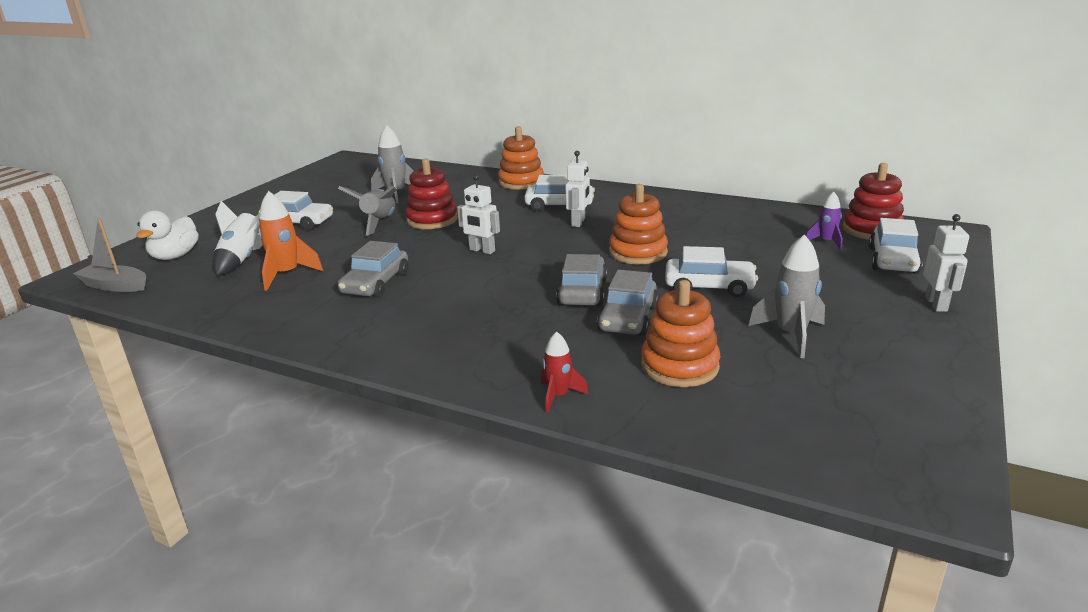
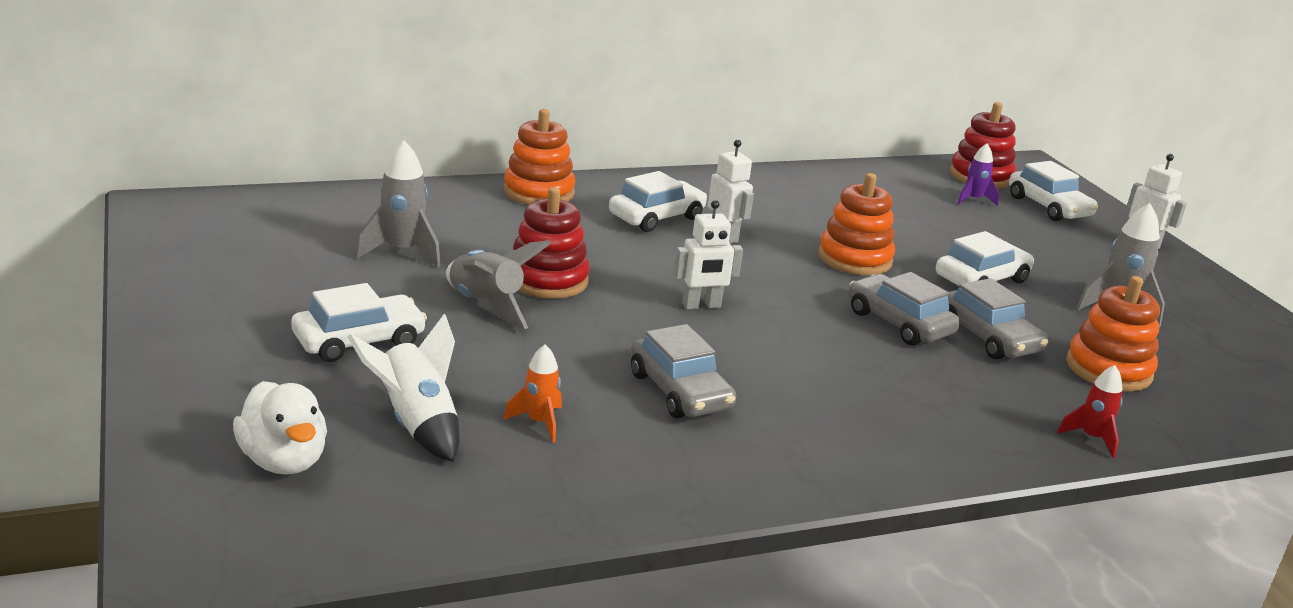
camera: 50 degrees left, 0 degrees up
grey boat [73,218,146,292] -> none
orange rocket [258,191,323,291] -> orange rocket [503,345,562,443], size x0.62

